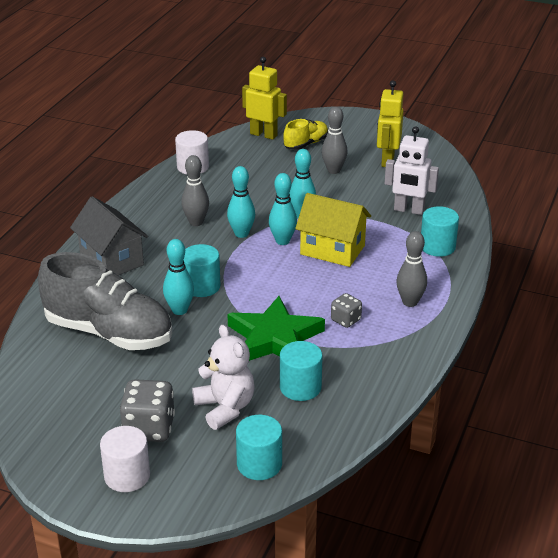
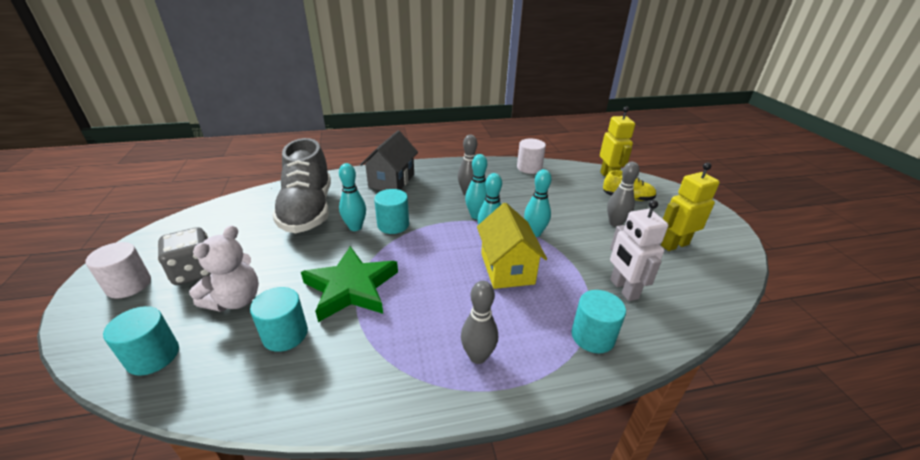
camera: 55 degrees right, 0 degrees up
grey dice [331,293,362,328] -> none

